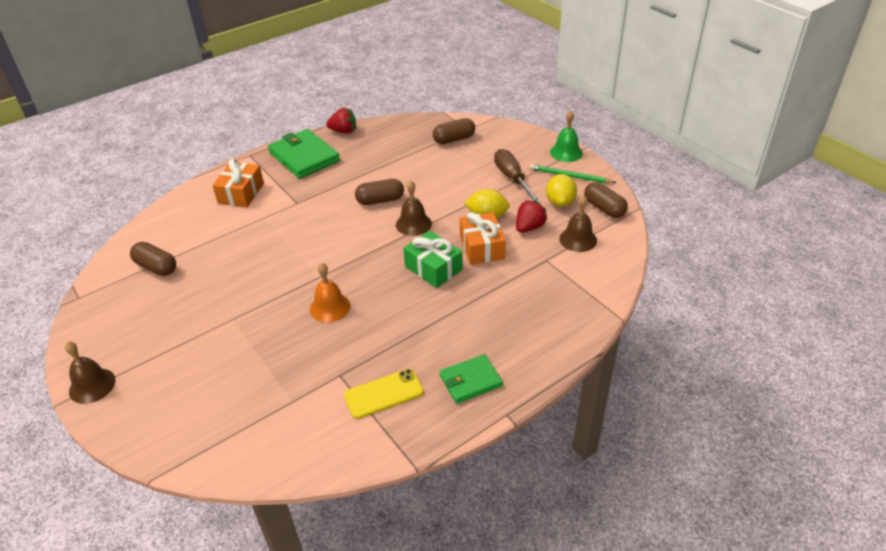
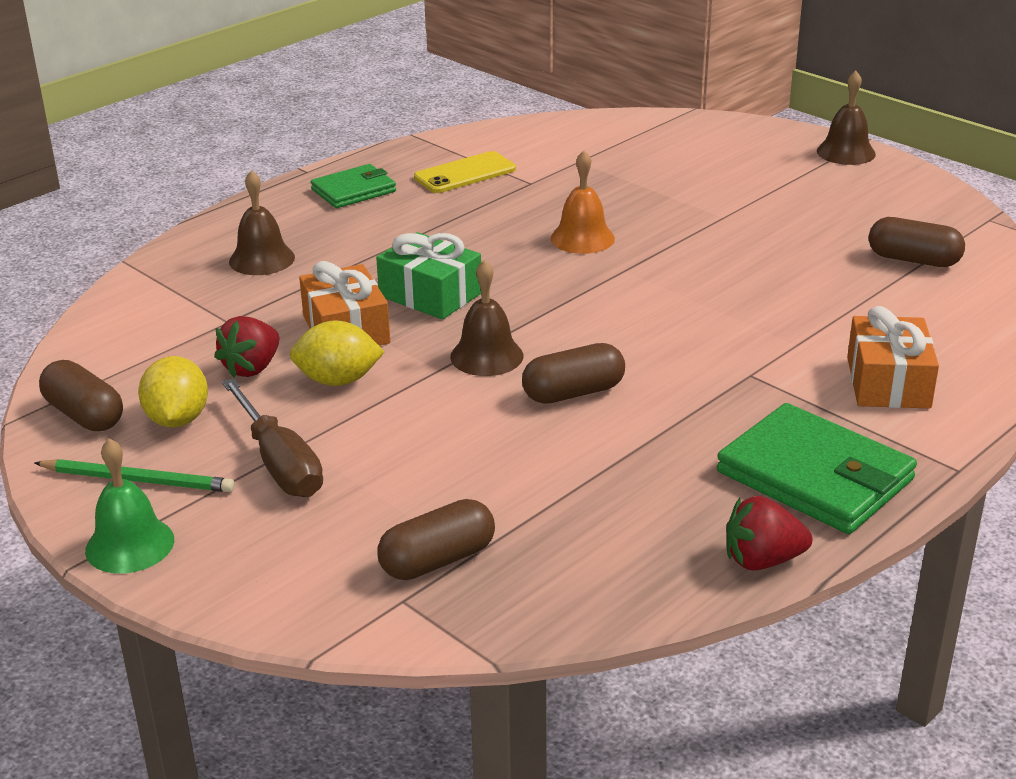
camera: 170 degrees right, 10 degrees down
brown bell [559,195,597,252] -> brown bell moved to [229,170,295,275]

